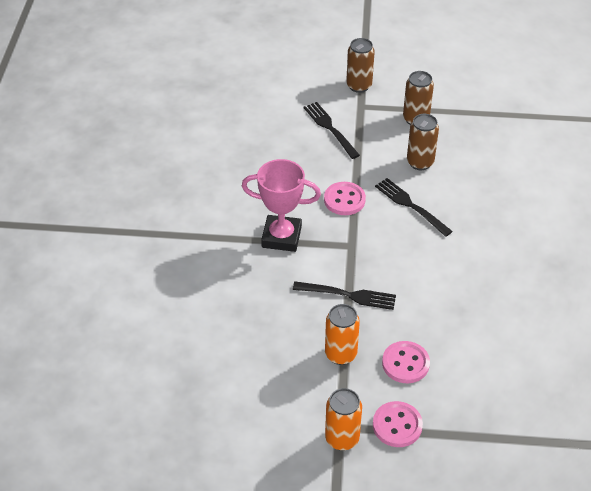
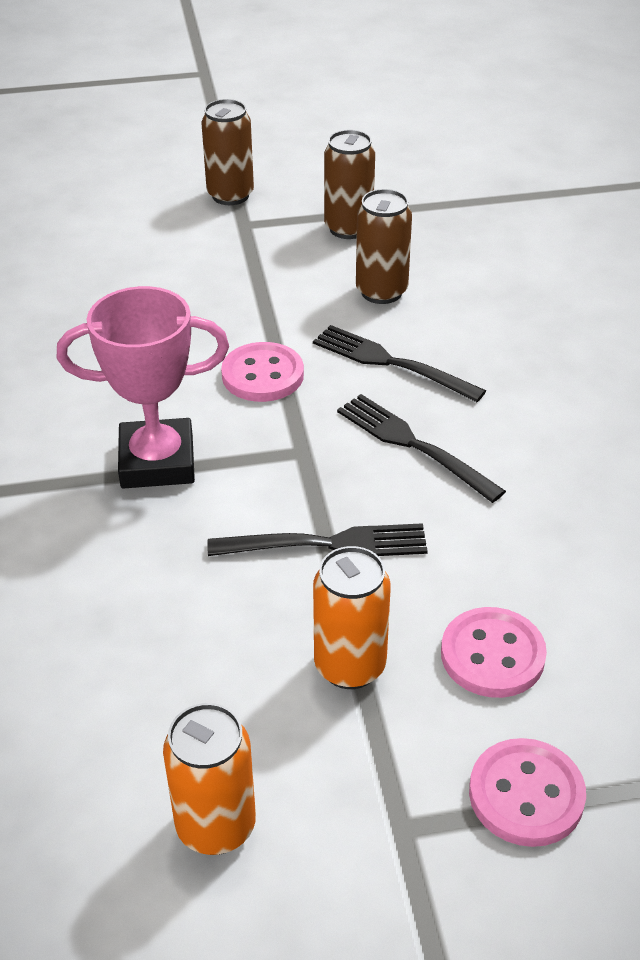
camera: 15 degrees left, 5 degrees down
black fork [304,102,360,159] -> black fork moved to [337,394,506,503]
orange can [325,388,362,451] -> orange can moved to [163,703,256,855]

